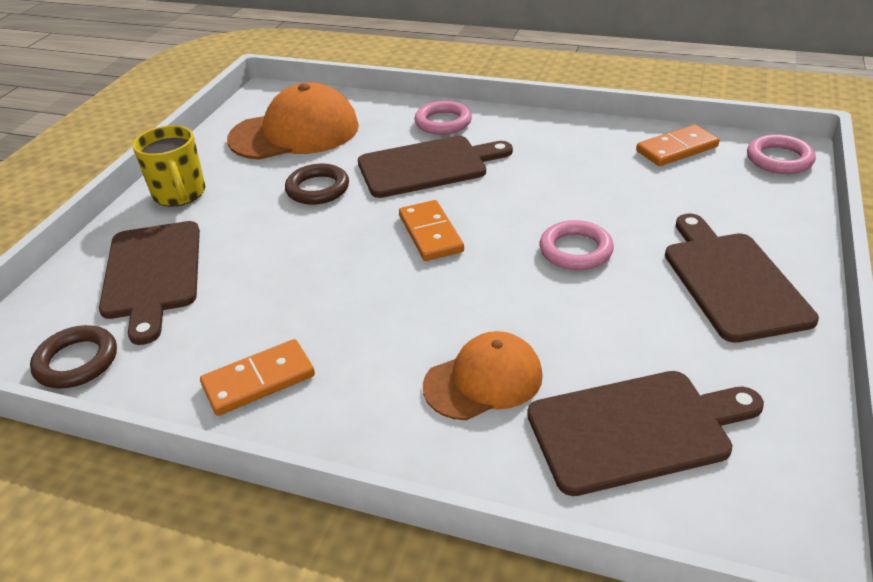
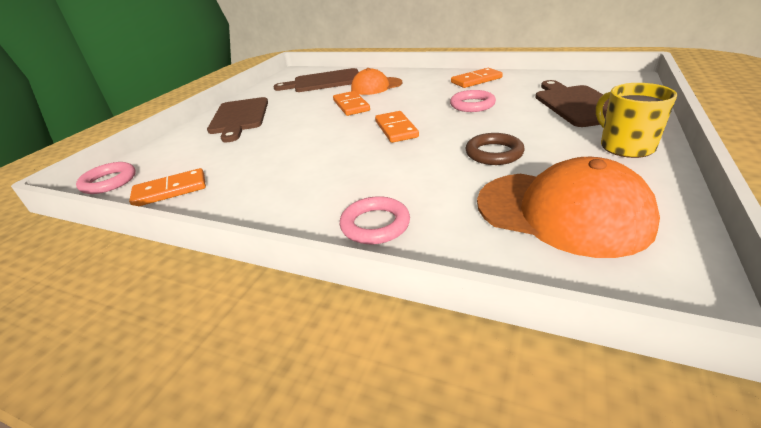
camera: 175 degrees left, 5 degrees down
brown ring [30,325,117,389] -> none
orange cap [227,82,359,160] -> orange cap turned 135 degrees counterclockwise [477,157,660,258]
brown cutting board [358,136,513,198] -> none
pink ring [539,220,614,270] -> pink ring moved to [450,90,496,112]
none -> orange domino [333,91,370,116]

